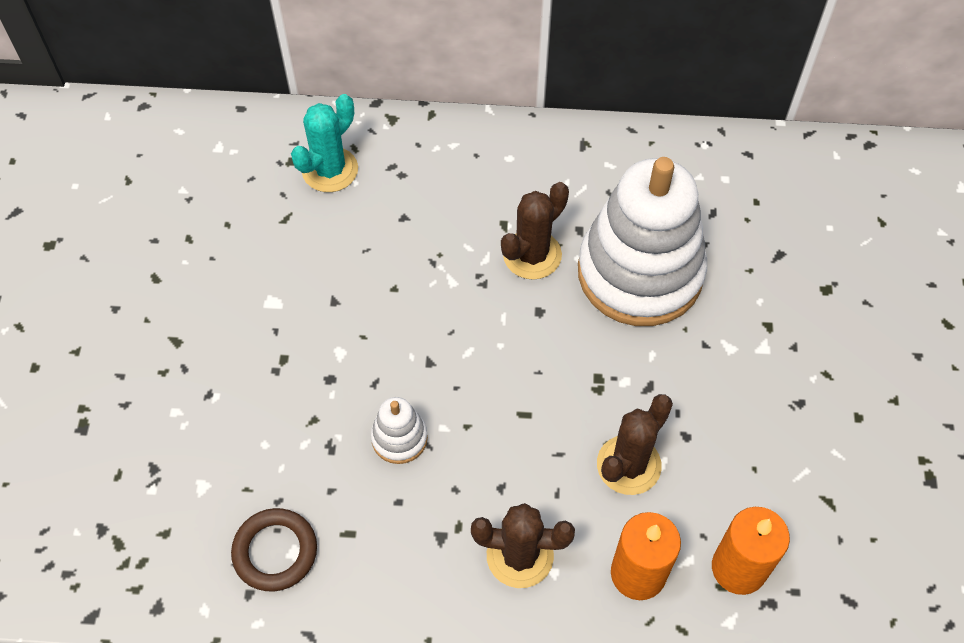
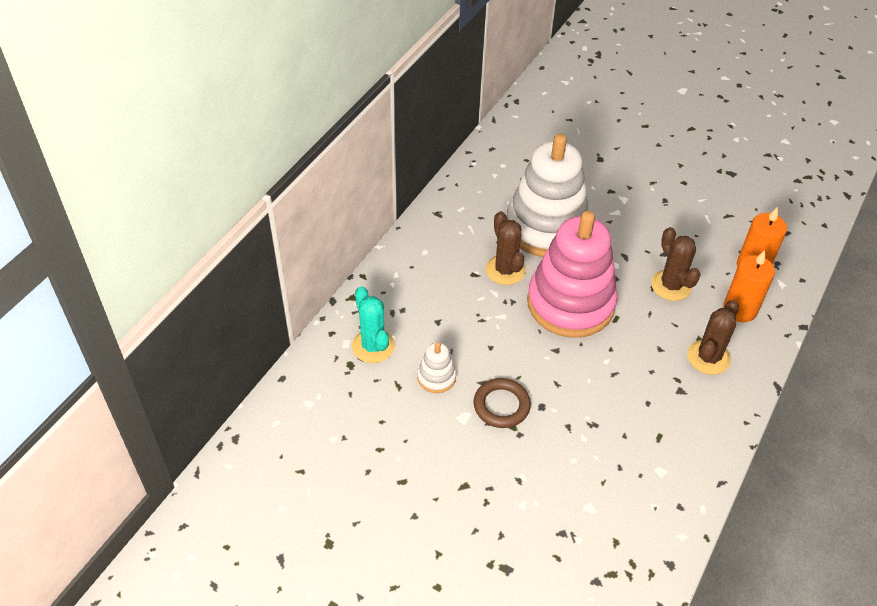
camera: 65 degrees left, 10 degrees down
brown ring [231,508,317,591] -> brown ring moved to [473,378,531,428]
white stacking toy [371,397,428,464] -> white stacking toy moved to [417,342,456,393]
none -> pink stacking toy [527,211,618,338]

